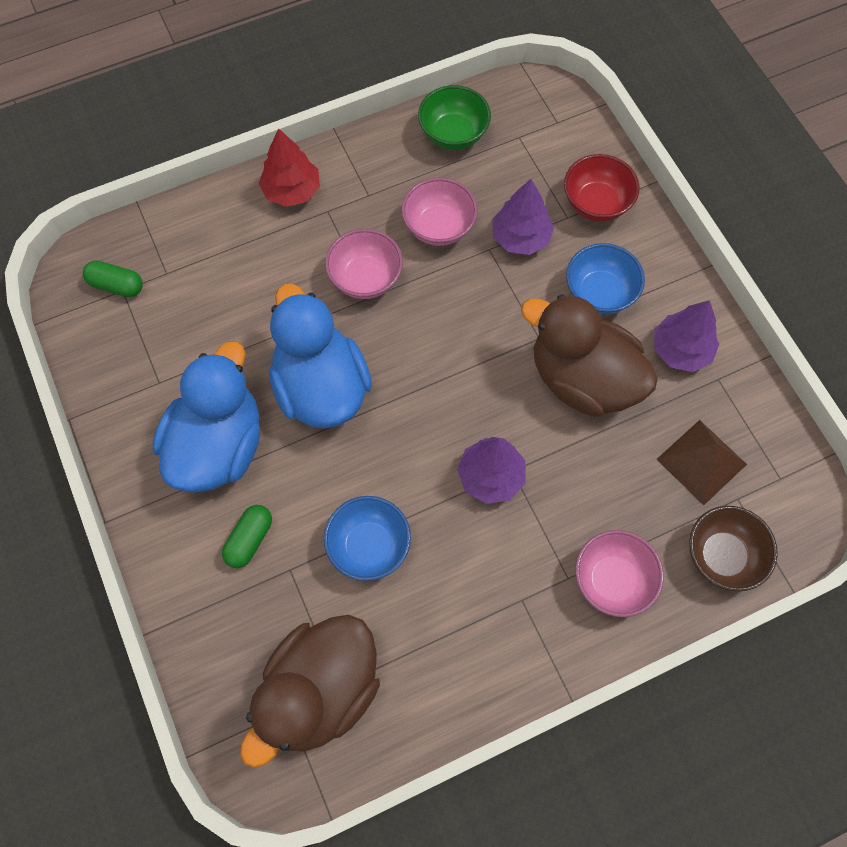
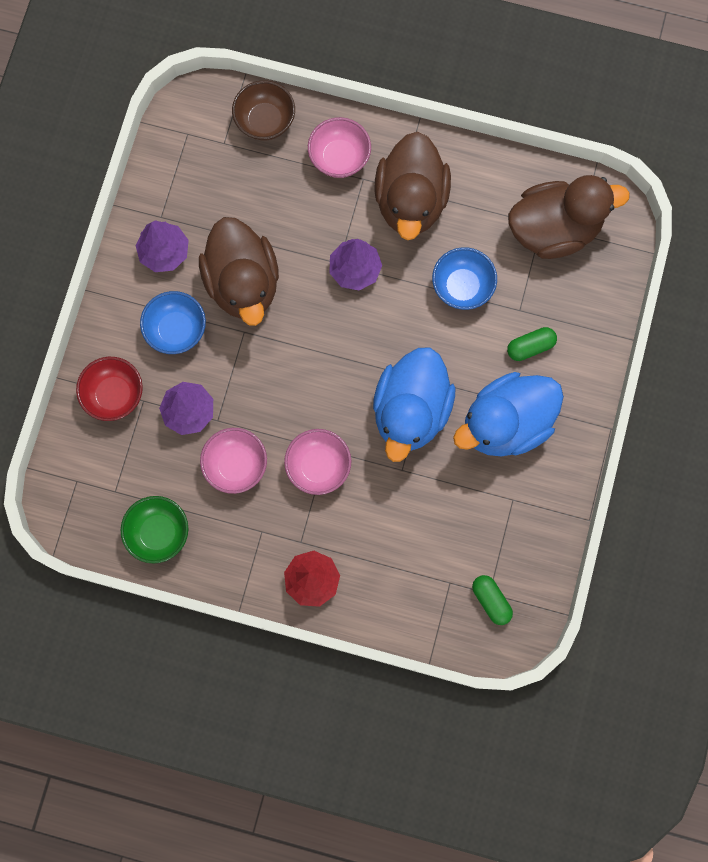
camera: 140 degrees left, 10 degrees up
brown pyramid [656,420,747,505] -> none
none -> brown duck [374,132,451,240]

